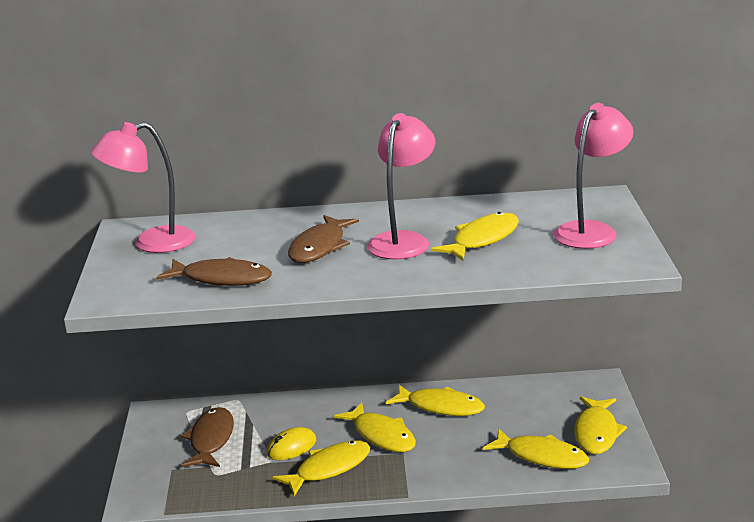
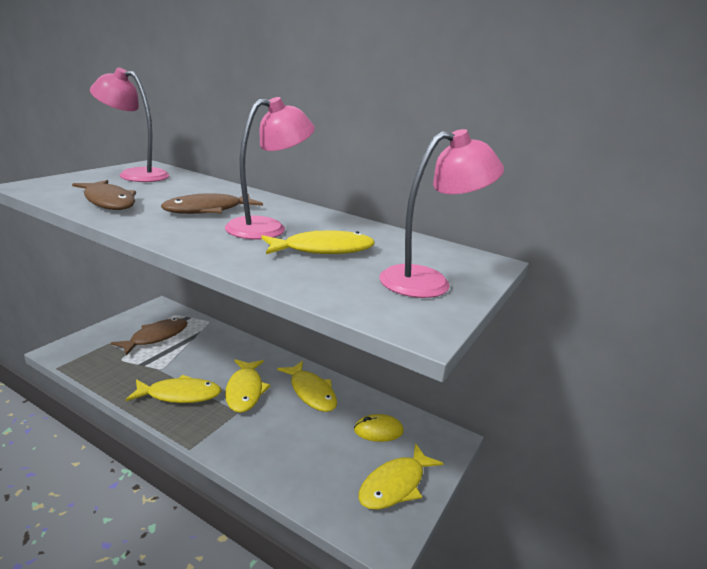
camera: 30 degrees right, 0 degrees up
yellow mouse [267,427,316,460] -> yellow mouse moved to [354,414,404,442]
yellow fish [483,428,589,469] -> none

